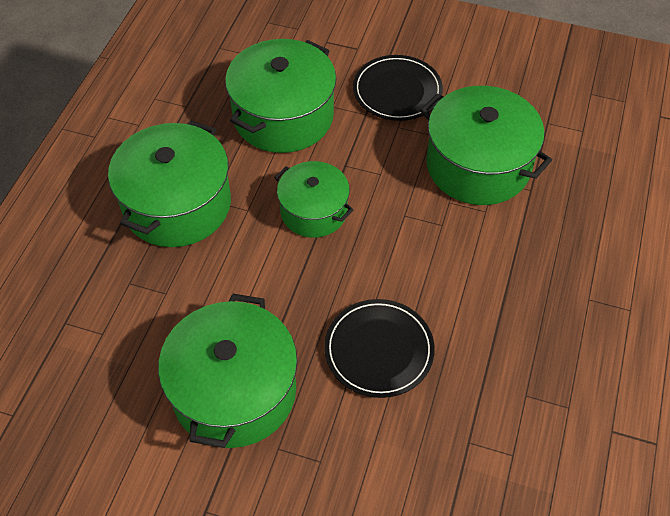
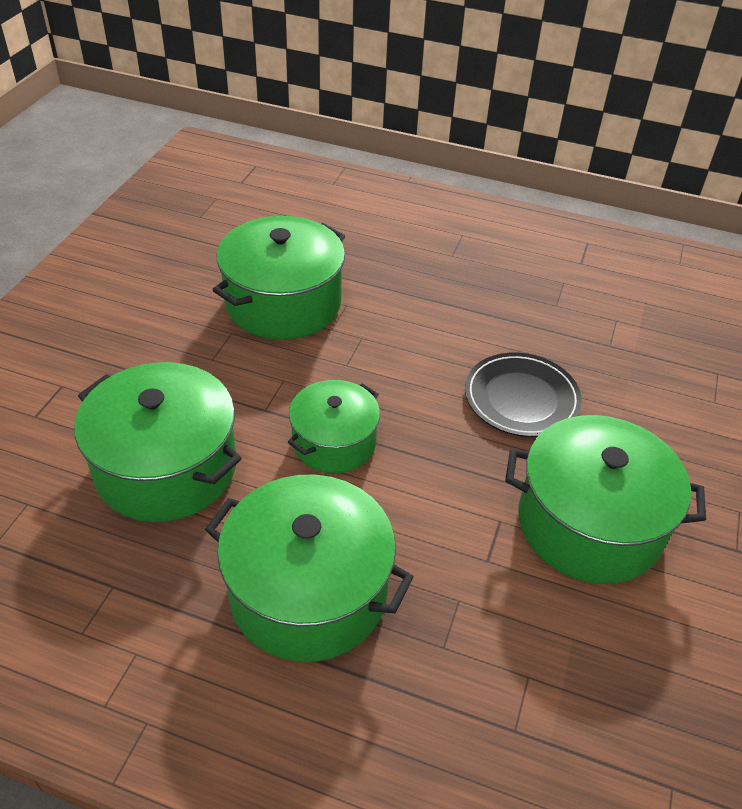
camera: 90 degrees left, 10 degrees down
black plate [353,55,443,121] -> none

